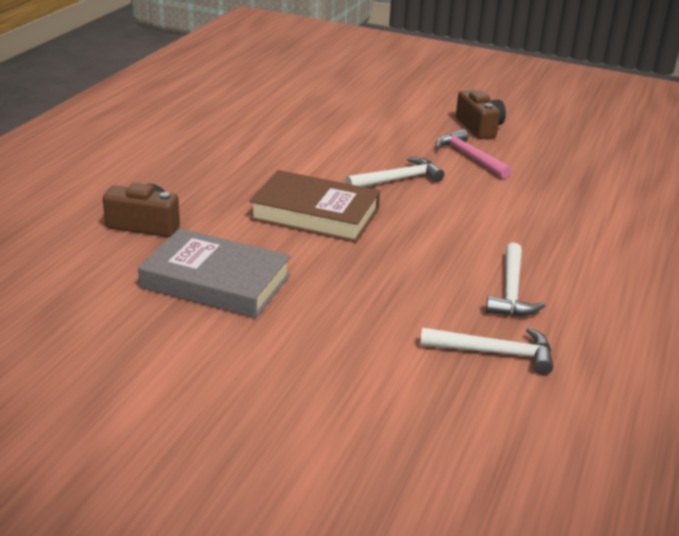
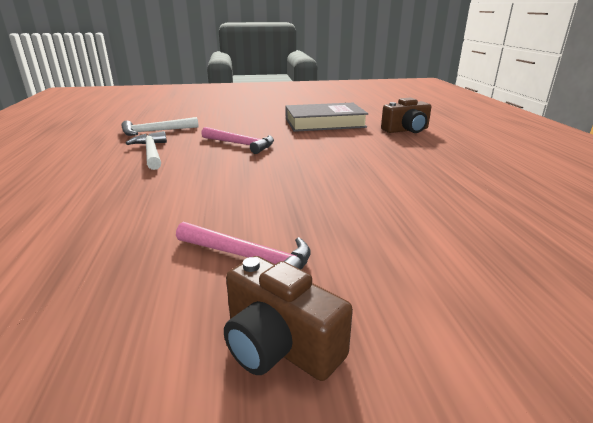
camera: 150 degrees right, 5 degrees down
brown book [249,170,380,243] -> none
white hammer [346,157,444,187] -> none
none -> pink hammer [201,127,274,154]

